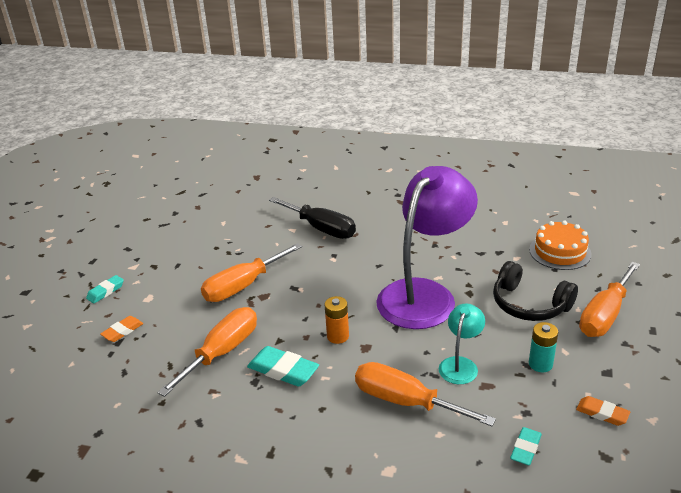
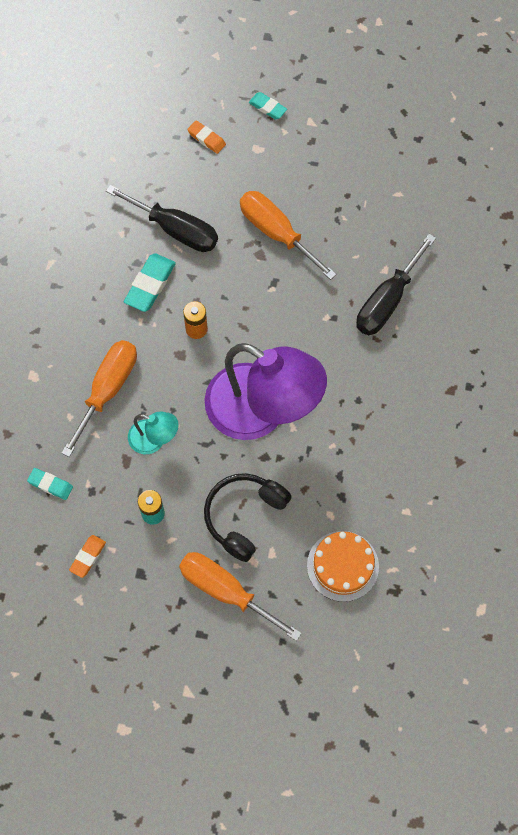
camera: 85 degrees right, 35 degrees up
orange screwdriver [157,307,257,397] -> black screwdriver [106,185,218,252]

